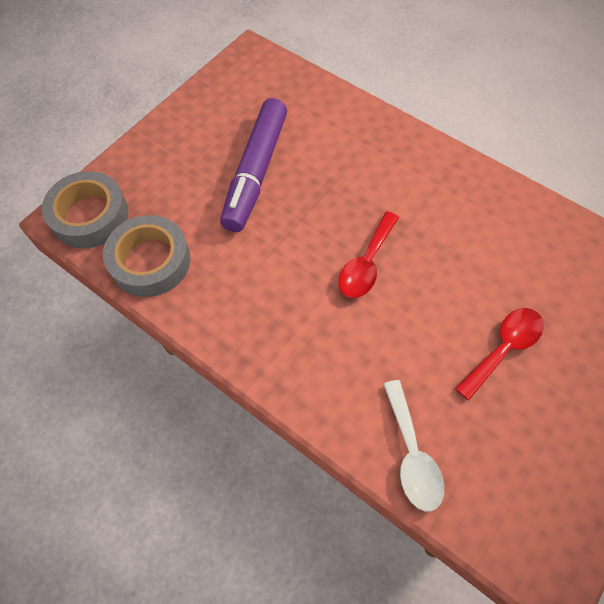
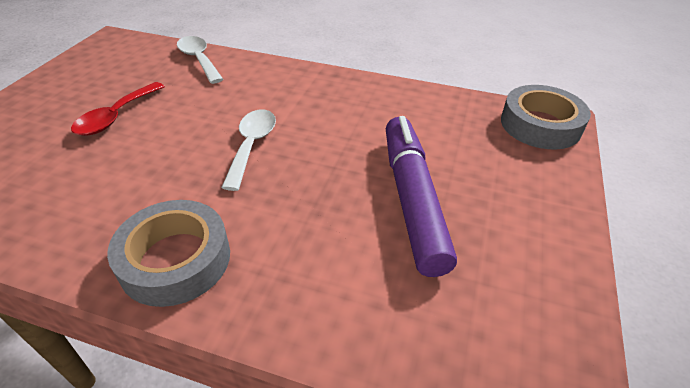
camera: 160 degrees right, 20 degrees down
grey tape [103,215,191,297] -> grey tape moved to [107,200,230,307]
red spoon [338,211,399,298] -> white spoon [221,109,276,191]

